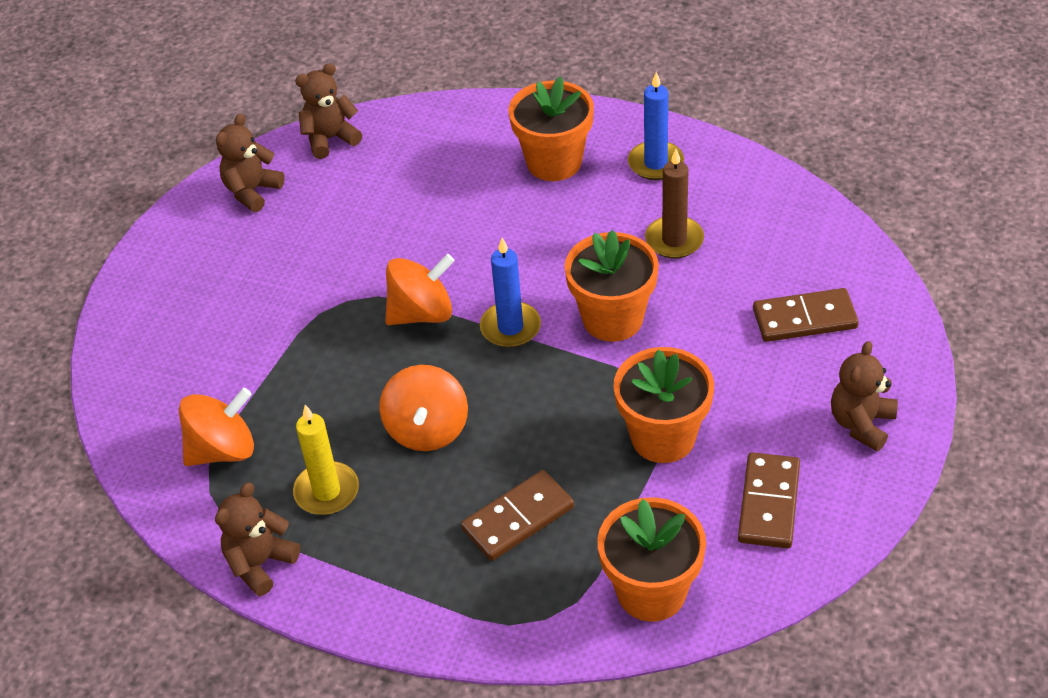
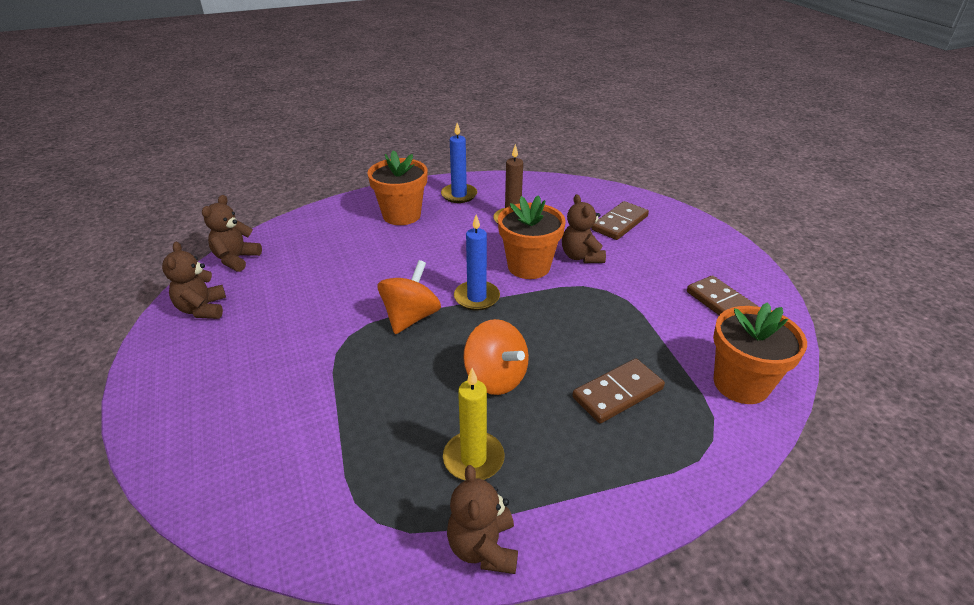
camera: 45 degrees left, 10 degrees down
orange spinning top [179,388,254,466] -> none
brown domino [461,470,574,561] -> brown domino turned 45 degrees clockwise [572,358,665,423]
orange flower pot [613,347,714,463] -> none
brown teddy bear [831,341,898,451] -> brown teddy bear moved to [562,194,606,263]

